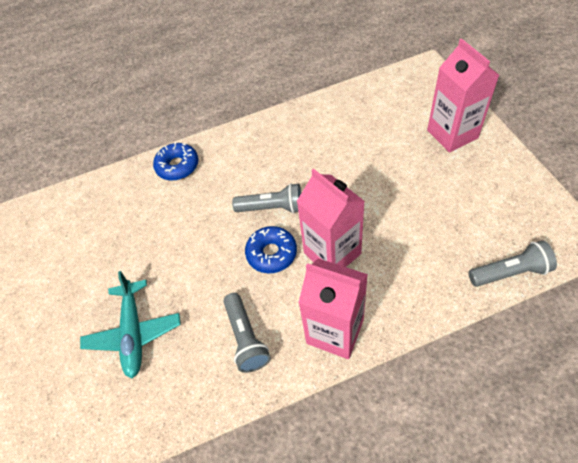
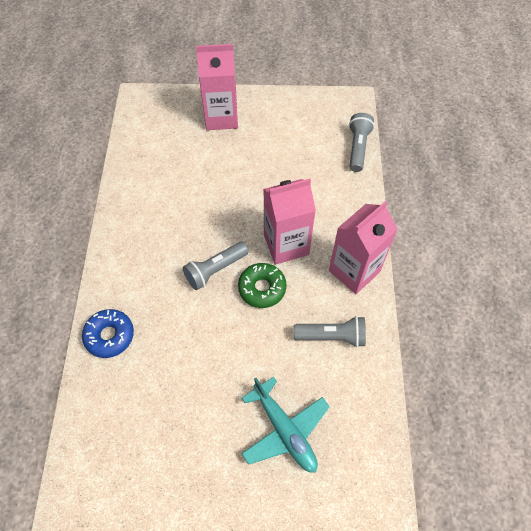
camera: 75 degrees left, 5 degrees up
turquoise plane [80,271,181,379] -> turquoise plane turned 45 degrees clockwise [241,376,330,473]
grey flashlight [232,183,302,213] -> grey flashlight turned 150 degrees counterclockwise [183,242,249,290]
blue donut [245,226,297,274] -> green donut [238,263,287,308]

